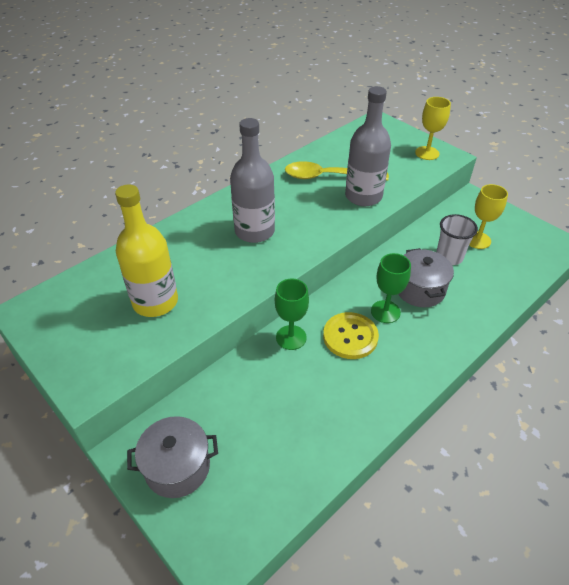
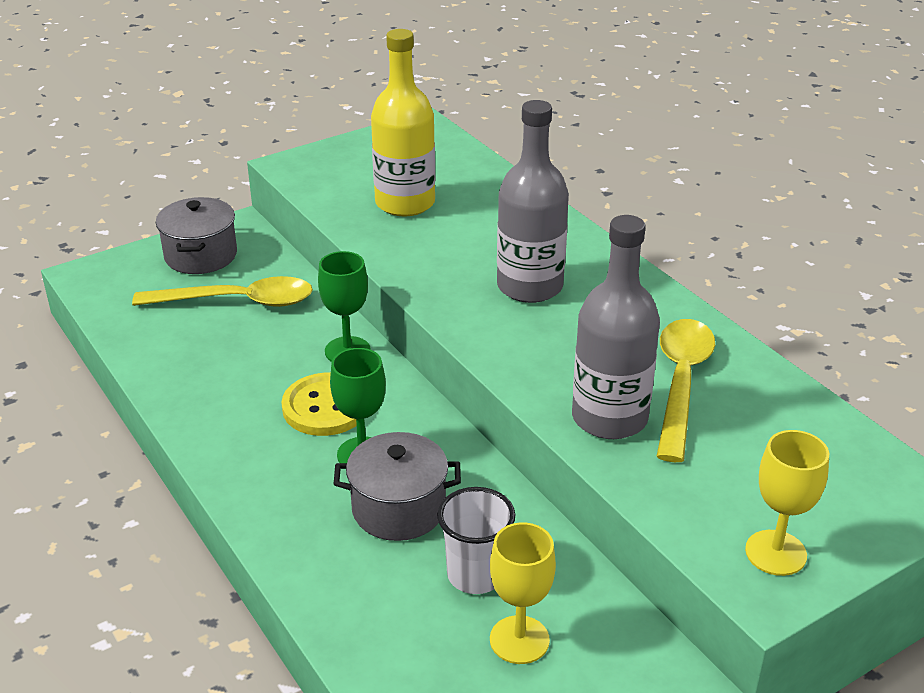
camera: 100 degrees right, 10 degrees down
none -> yellow spoon [132,276,313,307]

